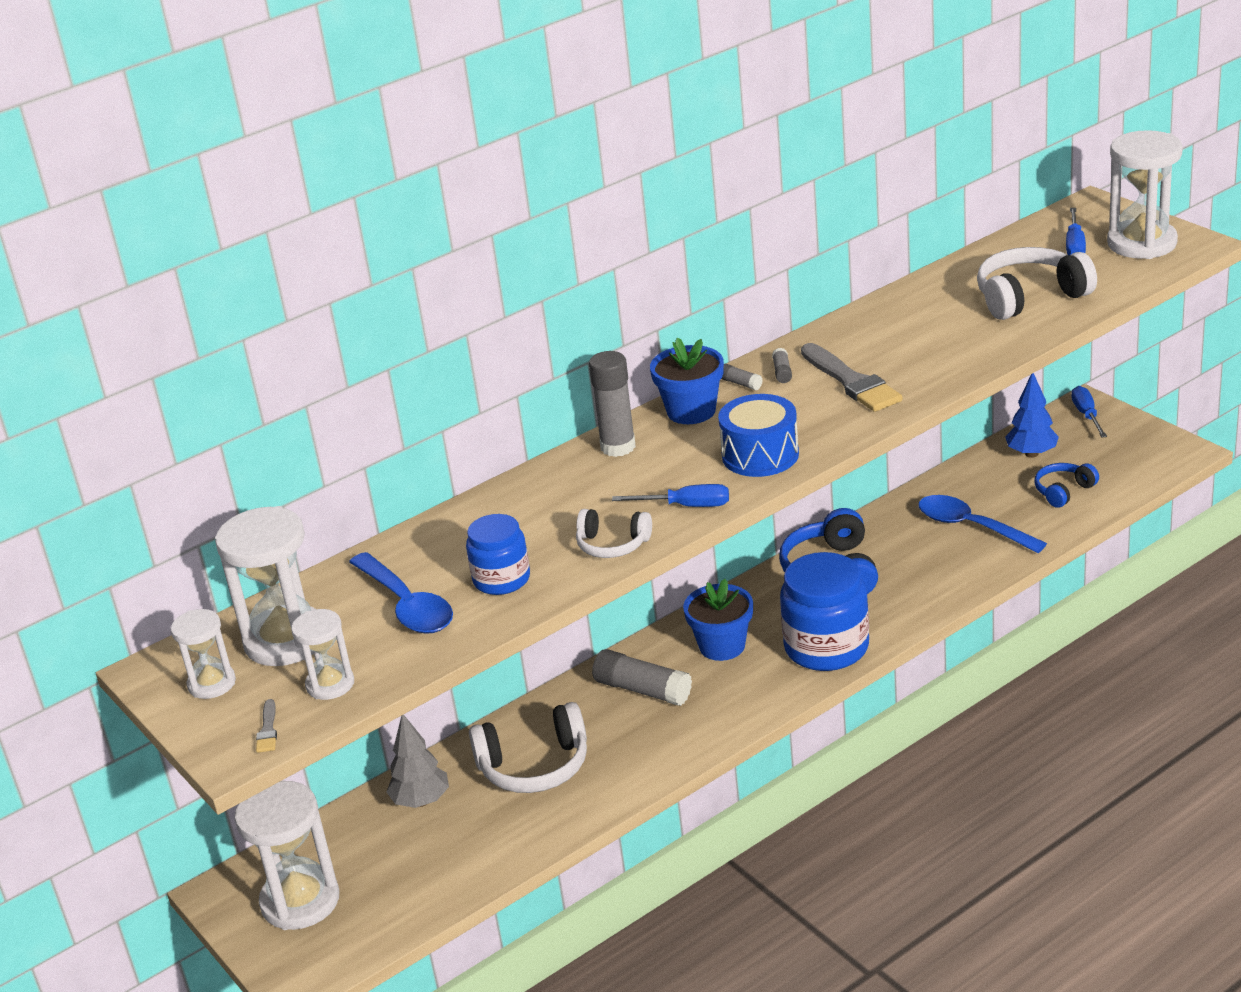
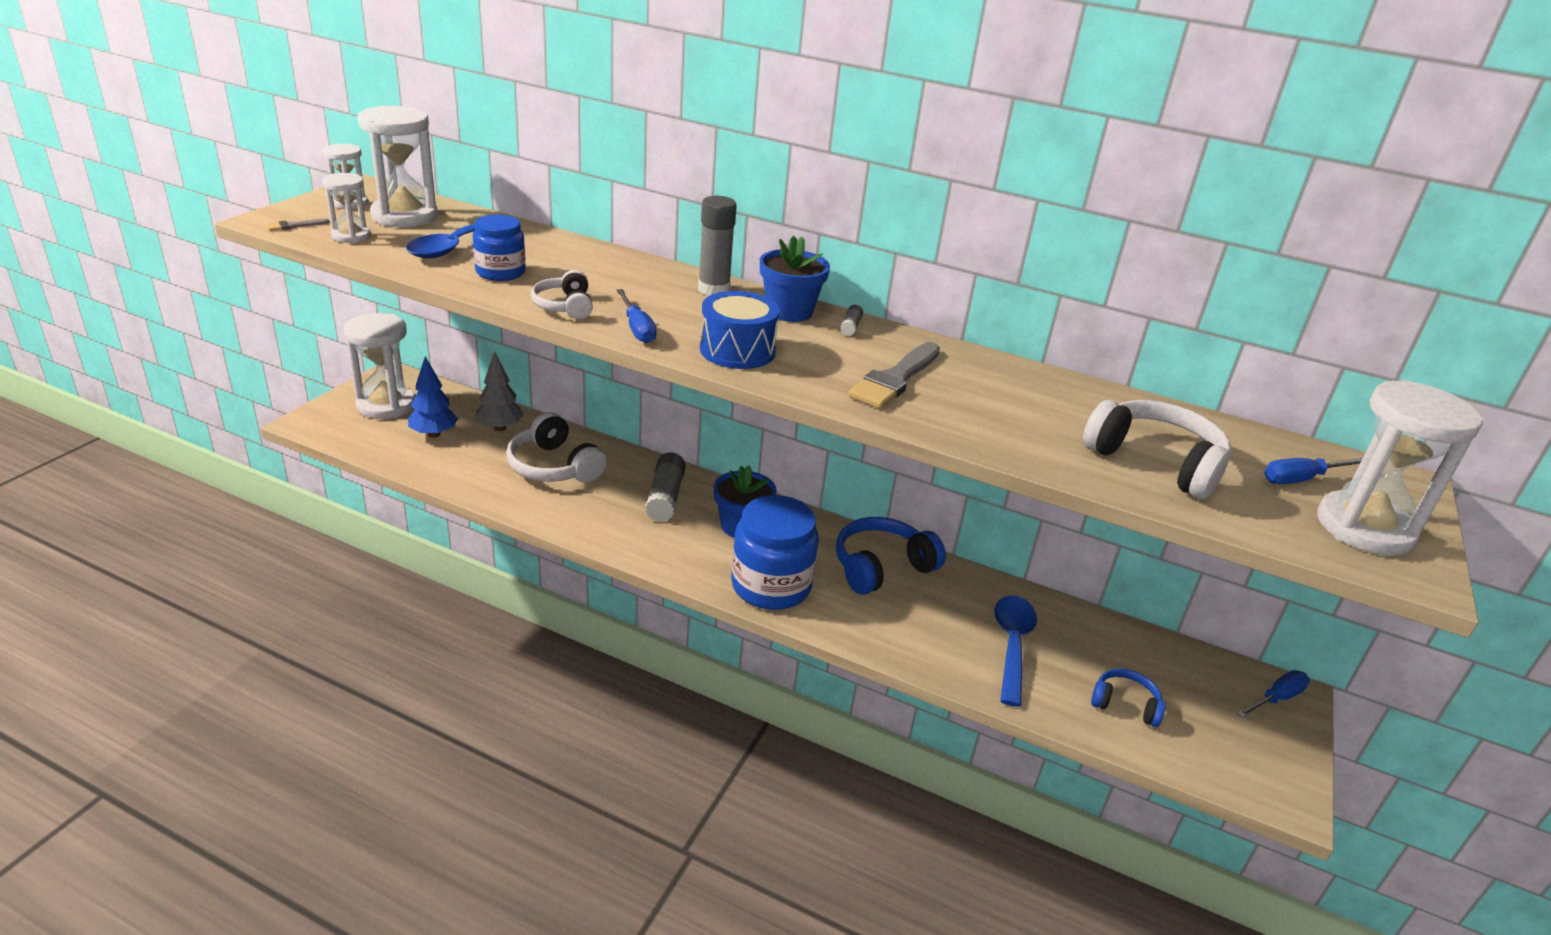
camera: 55 degrees right, 0 degrees up
grey glue stick [772,348,792,383] -> none
blue tree [1005,373,1059,458] -> blue tree moved to [408,356,458,438]

